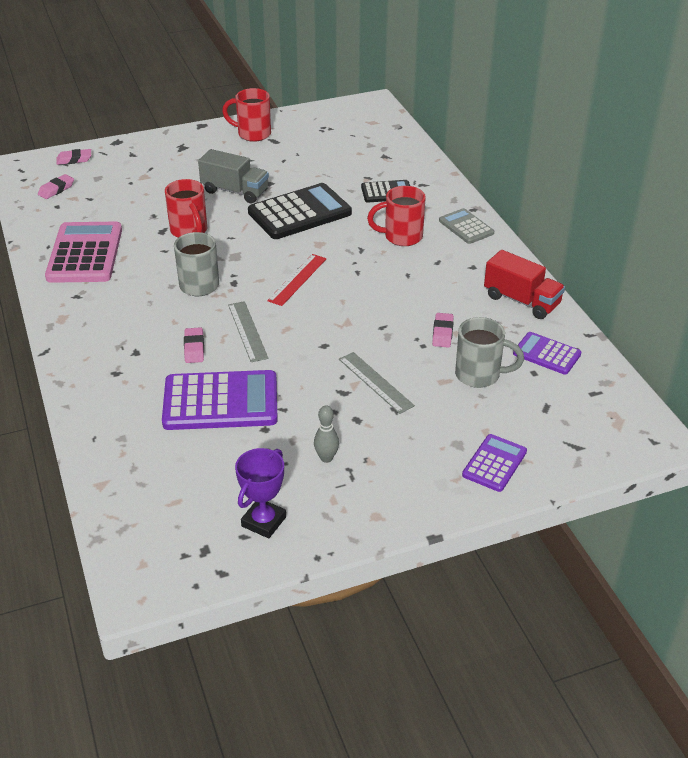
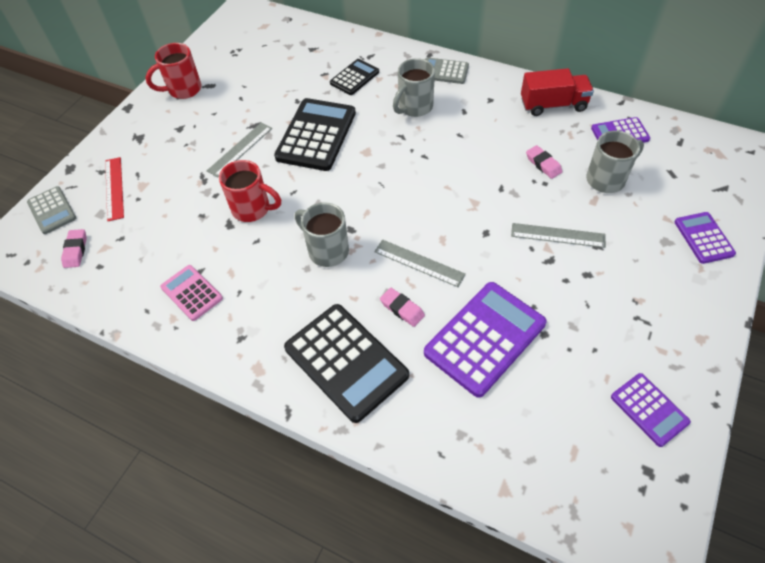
camera: 40 degrees left, 15 degrees up
pink calculator [45,222,122,283] -> pink calculator [160,265,223,321], size x0.55
pink eraser [56,149,91,165] -> grey calculator [27,186,76,234]
grey truck [198,149,269,203] -> grey ruler [207,123,272,177]
purple trophy [235,448,286,538] -> purple calculator [611,373,691,447]
red ruler [267,254,327,306] -> red ruler moved to [105,157,124,221]
grey bowling pin [314,405,339,463] -> none
red mug [367,186,426,246] -> grey mug [393,58,435,117]
none -> black calculator [284,304,409,423]

